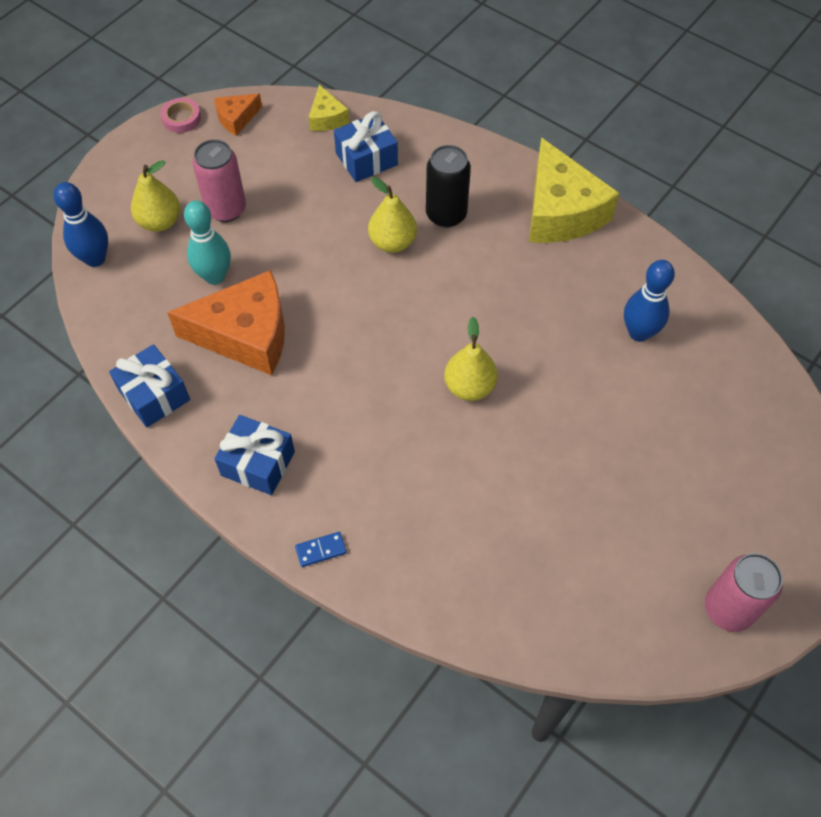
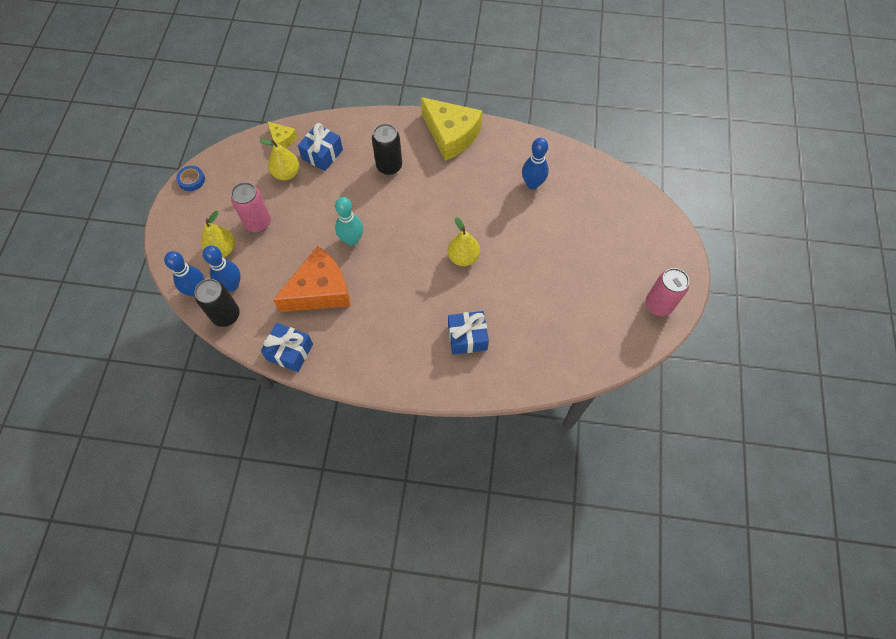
camera: 30 degrees left, 5 degrees up
pink tape [160,98,201,133] -> blue tape [176,166,205,191]
turquoise bowling pin [184,200,231,285] -> turquoise bowling pin moved to [335,197,363,246]
orange cheese [214,93,262,136] -> none
blue gift [214,415,295,495] -> blue gift moved to [448,311,489,355]
blue domino [295,532,347,567] -> none
yellow pear [368,177,417,253] -> yellow pear moved to [260,139,299,180]
none -> black can [195,279,240,327]
none -> blue bowling pin [203,245,241,292]

